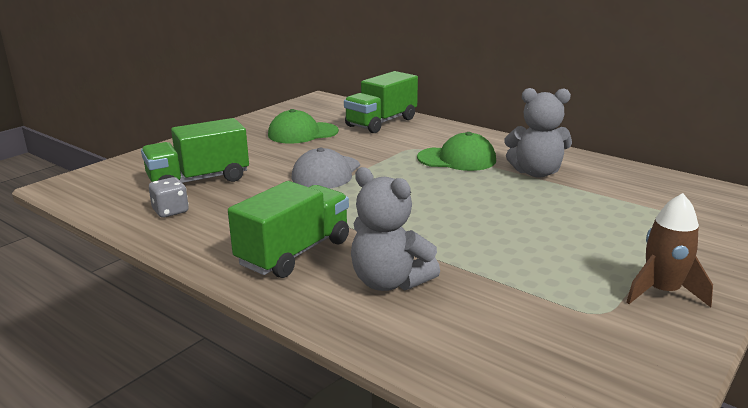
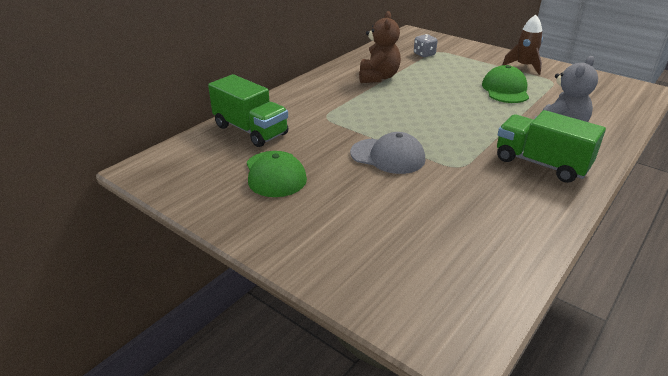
camera: 90 degrees left, 10 degrees up
green truck [141,118,249,183] -> none
grey dice [149,177,189,218] -> grey dice moved to [414,34,437,57]
green cap [417,132,496,171] -> green cap moved to [482,65,529,103]
grey teddy bear [504,88,572,178] -> brown teddy bear [359,11,401,83]

